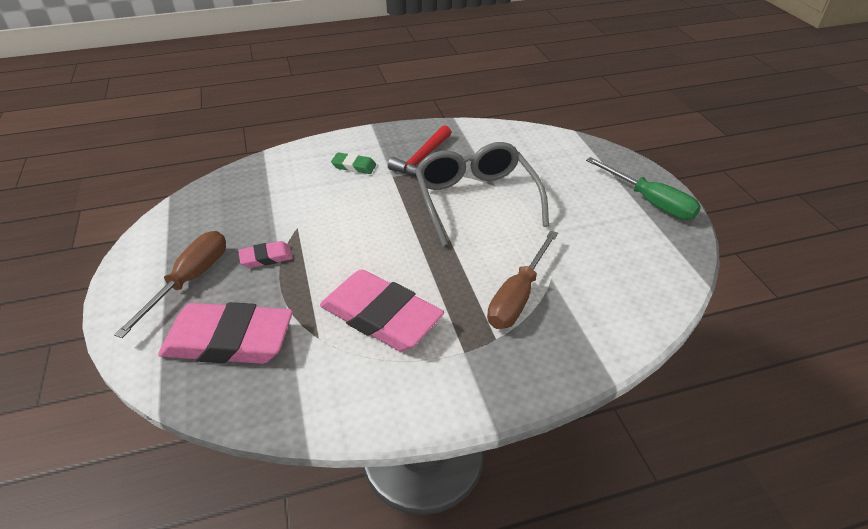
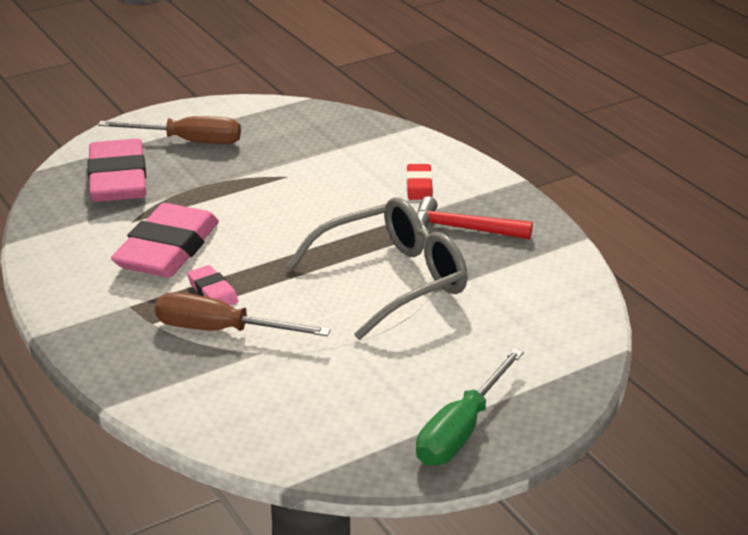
camera: 75 degrees right, 10 degrees down
pink eraser [238,241,292,268] -> pink eraser moved to [187,265,238,305]
green eraser [331,152,376,174] -> red eraser [407,164,433,200]

